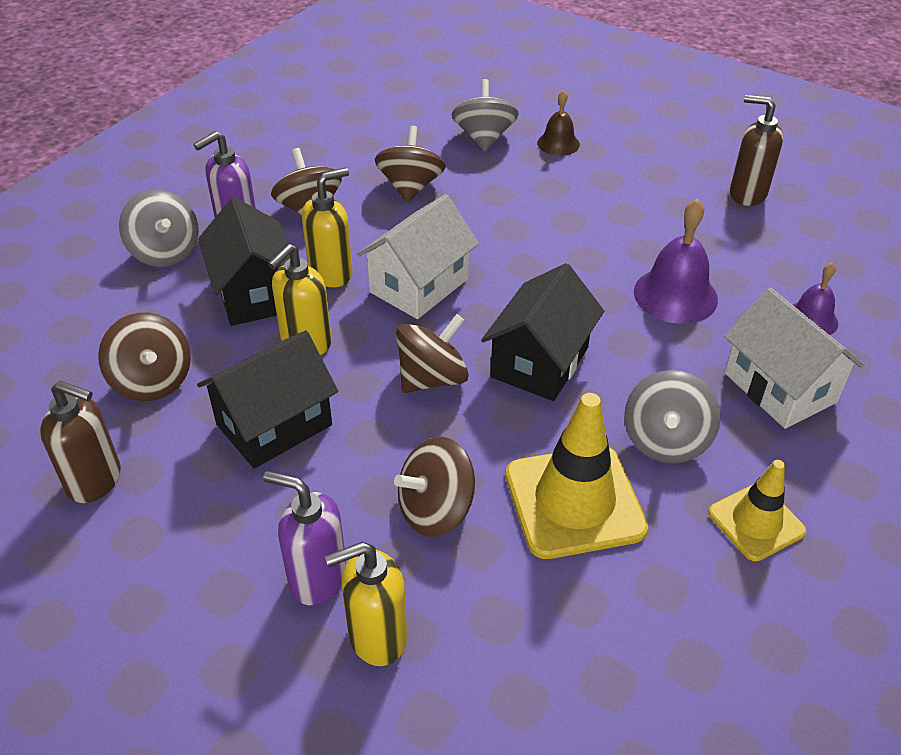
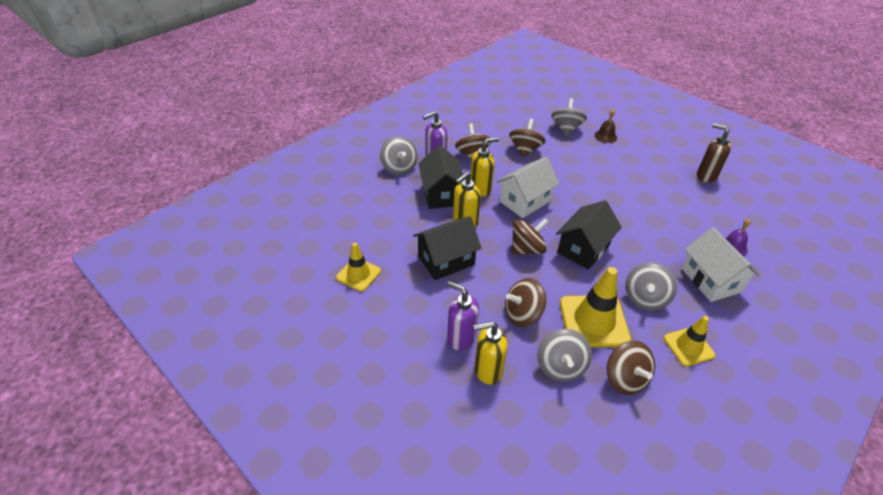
camera: 10 degrees right, 0 degrees up
brown soap dispenser [40,381,121,503] -> yellow traffic cone [336,243,381,292]
brown spinning top [98,313,191,401] -> brown spinning top moved to [607,341,655,395]
purple bell [634,199,718,324] -> none
none -> grey spinning top [537,329,592,382]

